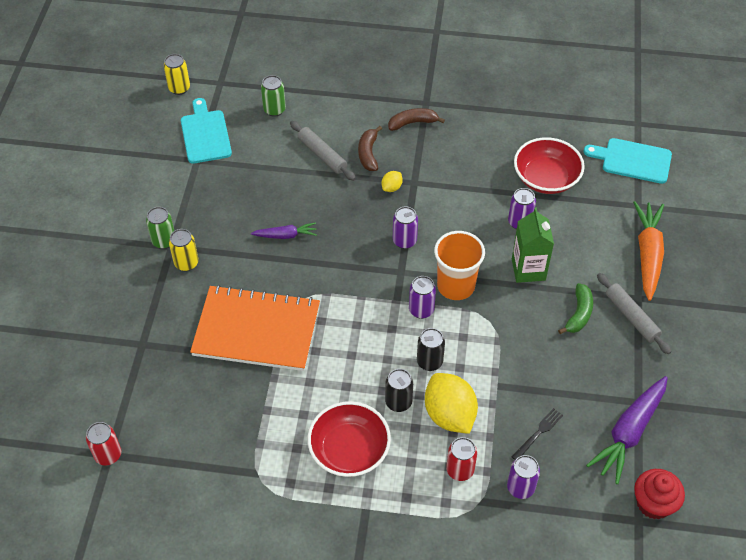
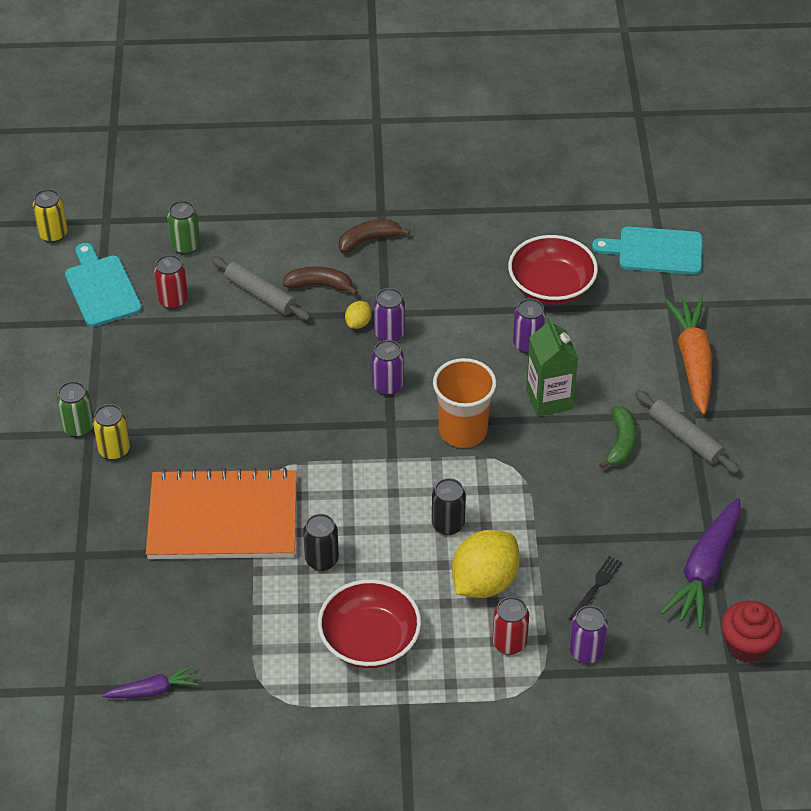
camera: 10 degrees left, 5 degrees down
red can [86,422,121,465] -> red can moved to [154,255,188,309]
purple carrot [251,222,317,239] -> purple carrot moved to [102,665,199,698]
brown banana [358,126,382,171] -> brown banana turned 105 degrees clockwise [283,267,358,295]
black can [385,369,413,412] -> black can moved to [303,514,339,571]
purple can [409,276,436,319] -> purple can moved to [374,288,405,342]
yellow lemon [425,373,478,434] -> yellow lemon turned 75 degrees clockwise [452,530,520,598]

